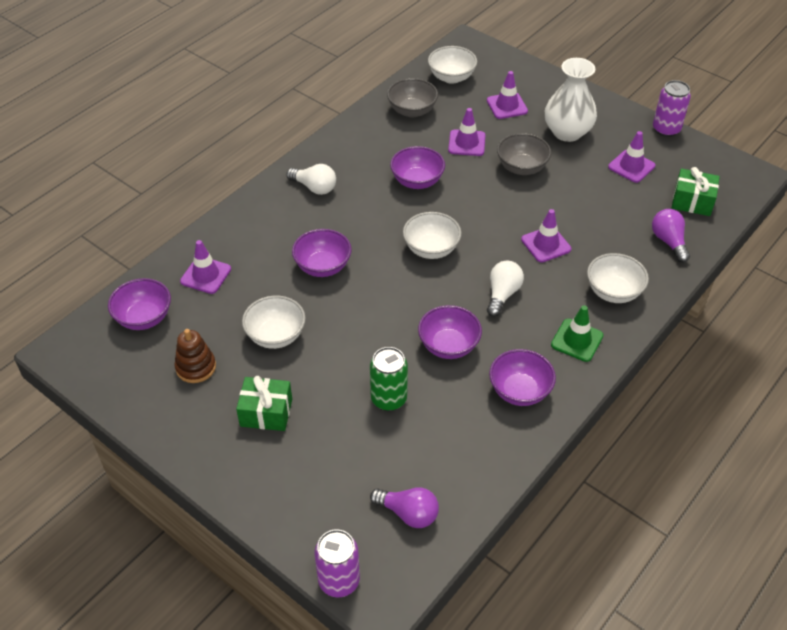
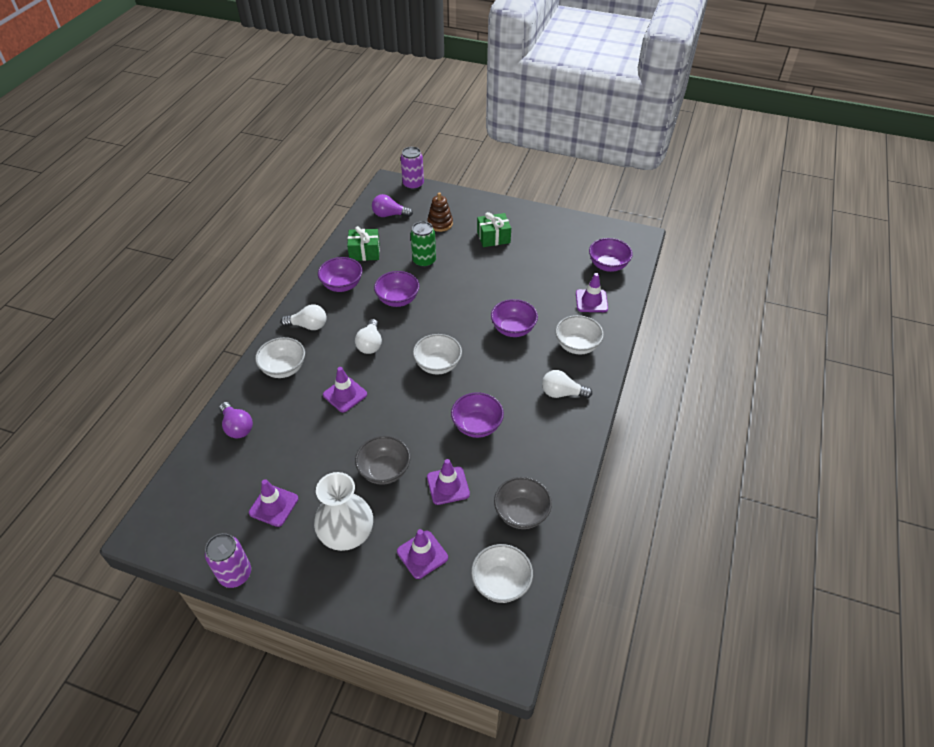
camera: 160 degrees right, 0 degrees up
brown stacking toy [174,329,216,383] -> brown stacking toy moved to [427,192,453,232]
white bowl [242,296,305,349] -> white bowl moved to [556,315,604,354]
green traffic cone [551,305,603,362] -> white light bulb [281,304,326,330]
green gift [672,167,720,216] -> green gift moved to [347,226,380,261]

